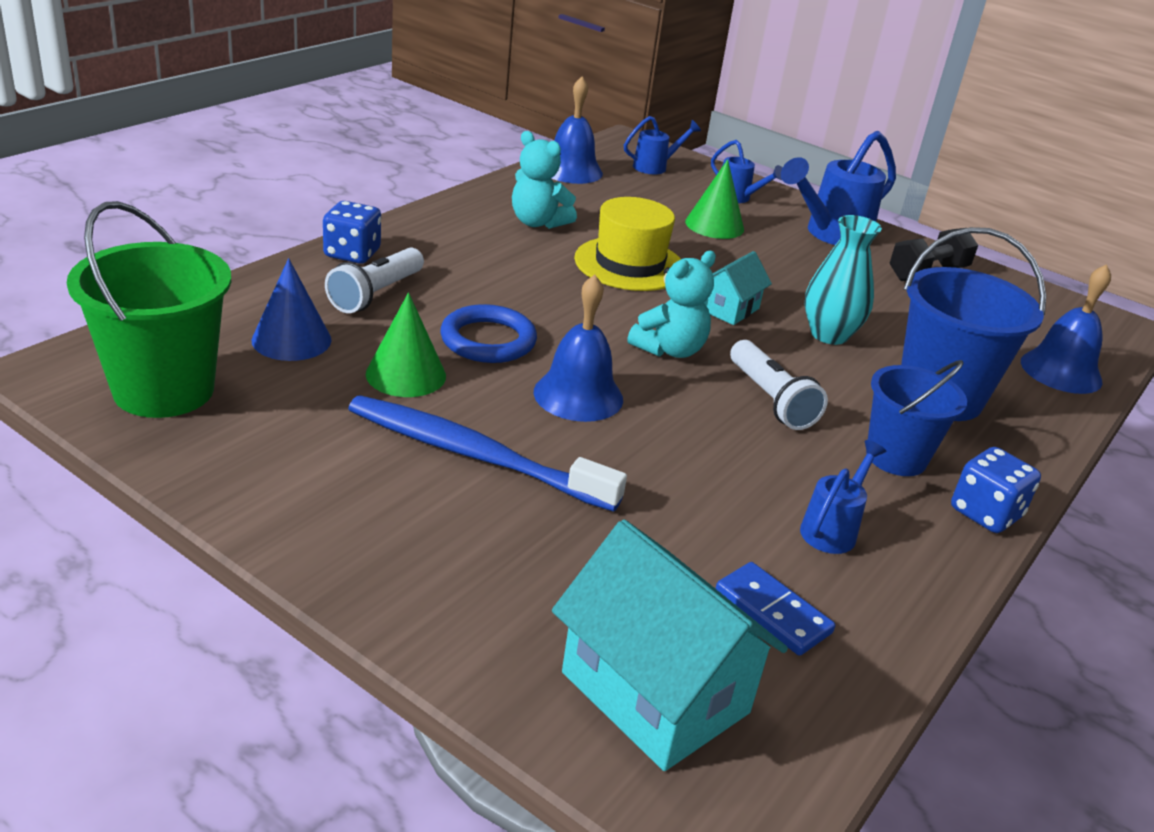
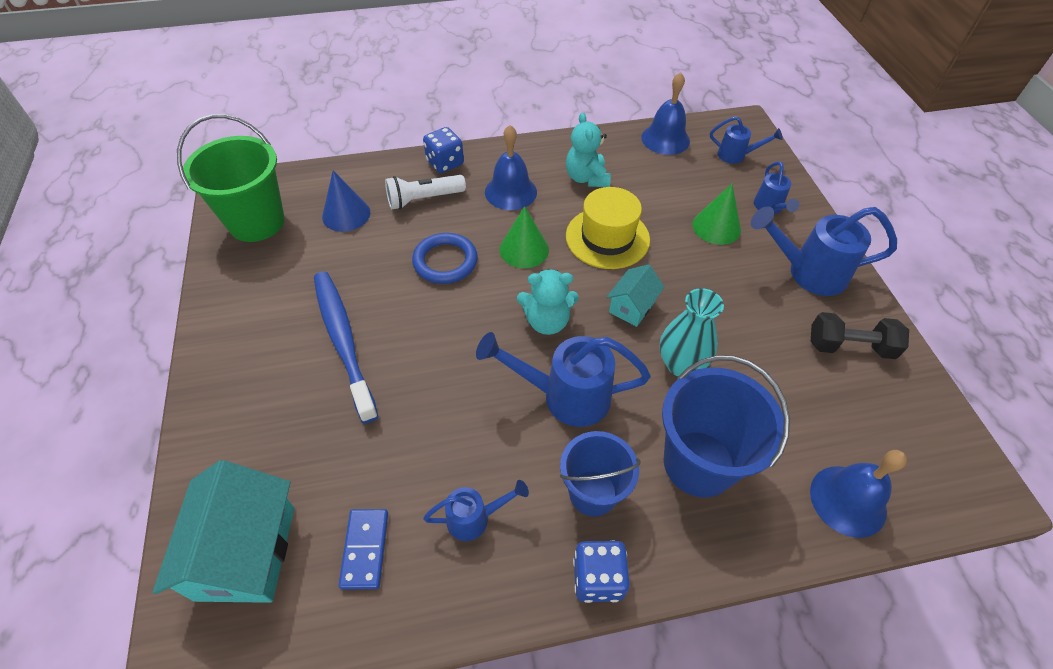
camera: 45 degrees right, 20 degrees up
green cone [366,292,446,397] -> green cone moved to [500,206,549,268]
blue bell [534,275,623,422] -> blue bell moved to [485,125,537,210]
turquoise house [707,251,772,325] -> turquoise house turned 45 degrees counterclockwise [606,264,664,327]
white flashlight [730,340,828,430] -> blue watering can [476,332,651,427]

